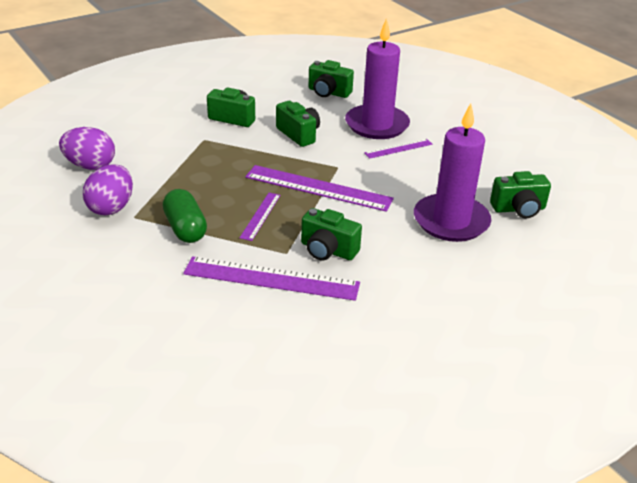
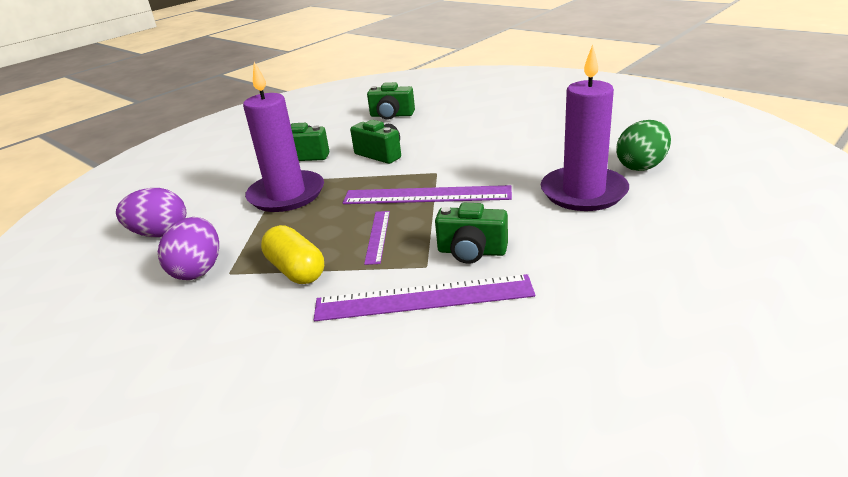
camera: 10 degrees left, 5 degrees down
green capsule [163,189,207,243] -> yellow capsule [261,225,324,284]
purple candle [345,18,410,139] -> purple candle moved to [243,62,324,212]
purple ruler [364,139,433,159] -> none
green camera [490,171,551,218] -> green egg [616,120,671,171]

